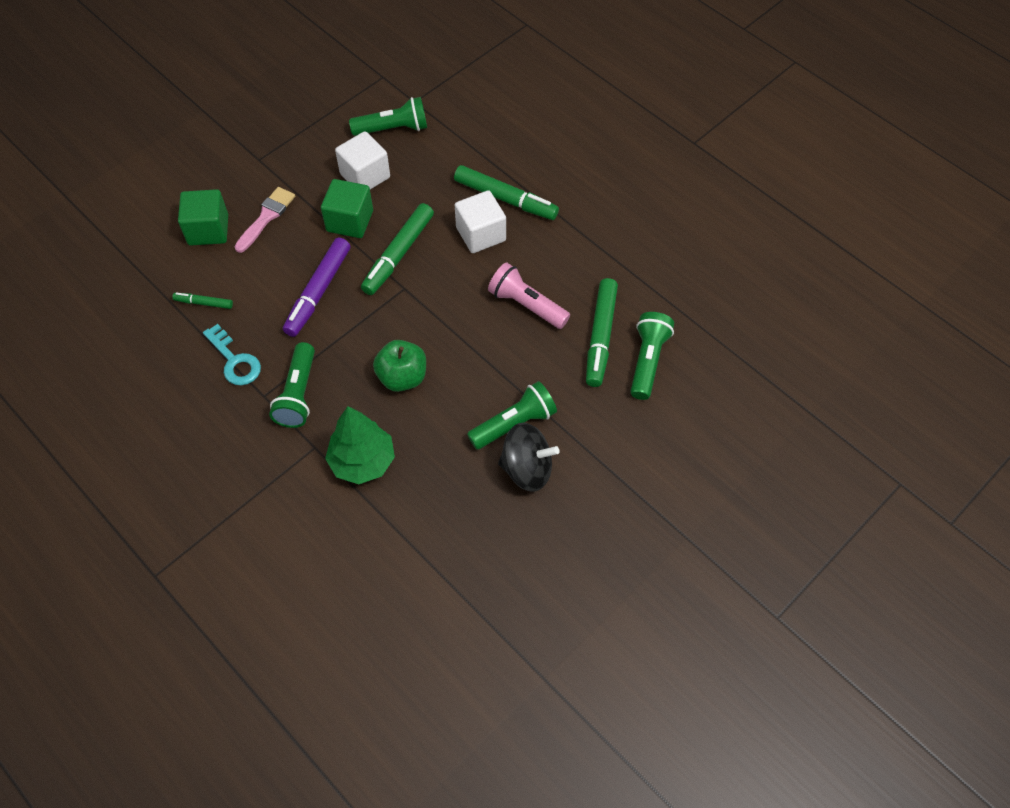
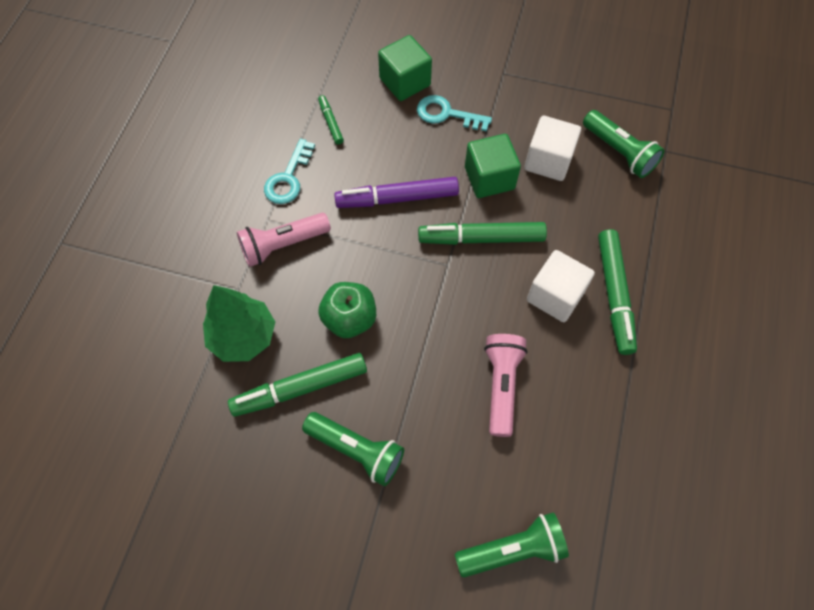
camera: 60 degrees right, 5 degrees up
pink brush [234,187,295,253] -> turquoise key [417,95,492,132]
green flashlight [269,342,315,428] -> pink flashlight [237,213,331,267]
black spinning top [498,423,559,492] -> none
green marker [586,278,618,387] -> green marker moved to [228,353,367,417]

